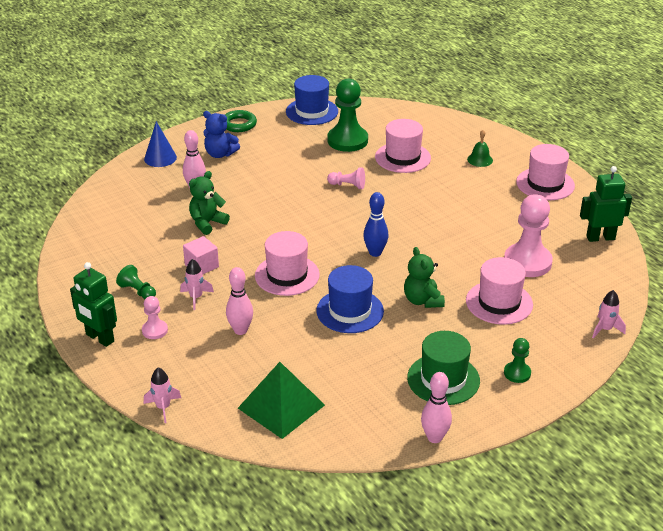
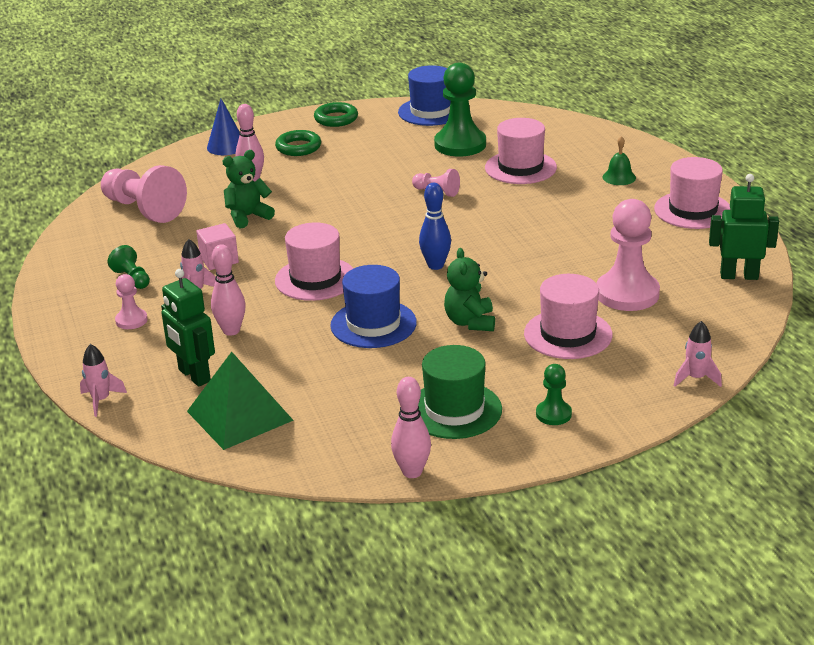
camera: 15 degrees right, 5 degrees down
green robot [70,262,117,347] -> green robot moved to [161,269,215,386]
blue teddy bear [203,111,240,158] -> green ring [275,130,321,156]
none -> pink pawn [101,165,187,223]

